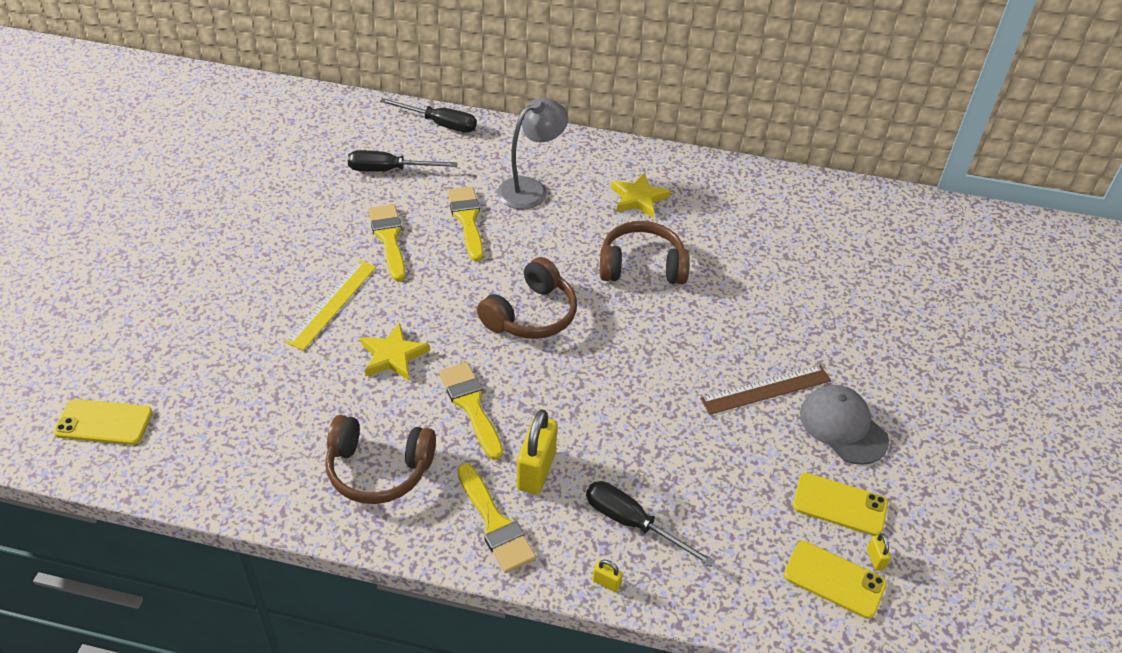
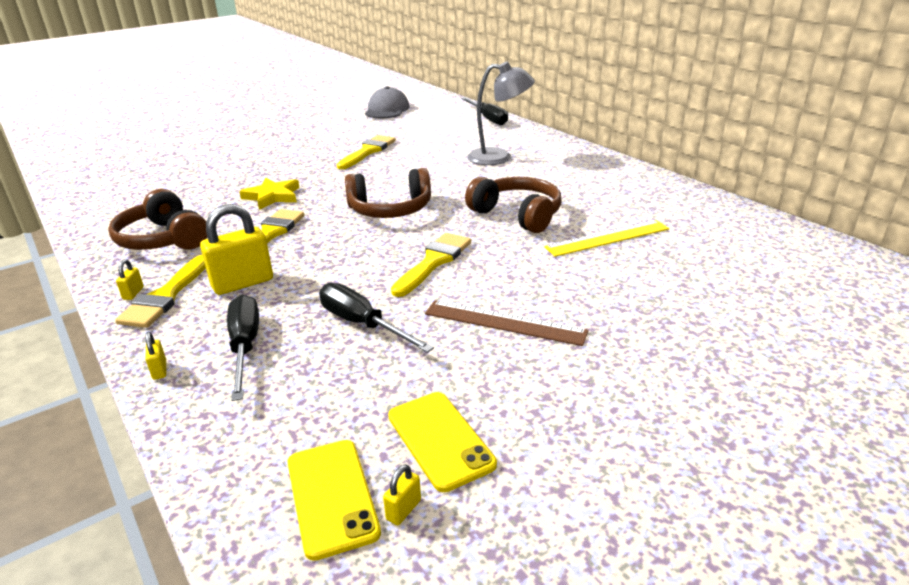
camera: 45 degrees right, 15 degrees down
yellow phone [54,399,153,445] -> none
yellow ruler [286,260,376,350] -> yellow ruler moved to [544,220,669,257]
black screwdriver [348,150,457,171] -> black screwdriver moved to [319,283,434,353]
yellow brush [448,187,484,261] -> yellow brush moved to [391,233,471,297]
yellow star [611,173,671,218] -> none
grey cap [800,385,889,465] -> grey cap moved to [365,86,410,118]
none -> yellow padlock [116,259,144,300]

